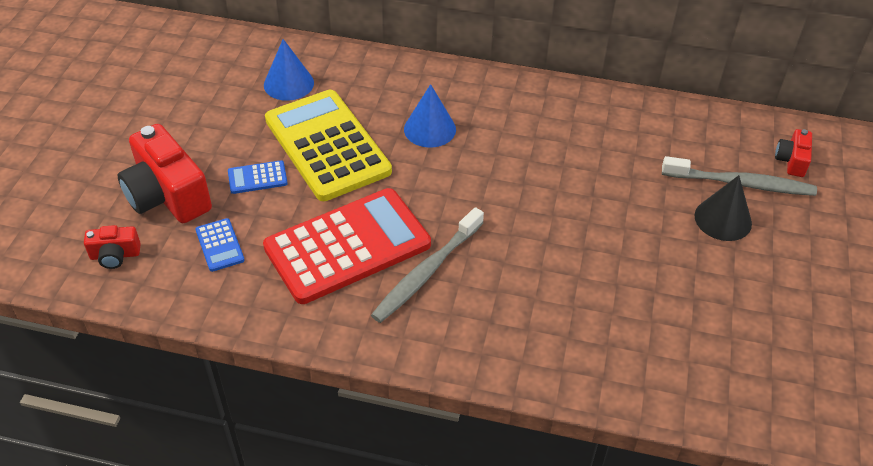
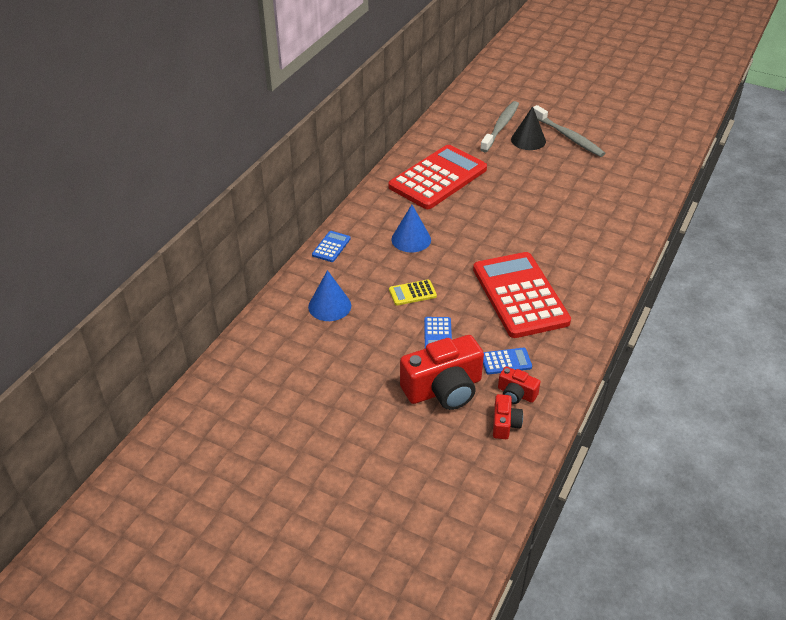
camera: 75 degrees left, 5 degrees down
yellow calculator [265,90,392,201] -> yellow calculator [389,279,437,305], size x0.40
grey toothbrush [371,207,484,323] -> grey toothbrush moved to [533,105,605,157]
red camera [775,129,812,177] -> red camera moved to [498,366,540,404]
none -> blue calculator [312,231,351,262]
none -> red calculator [388,145,487,209]

